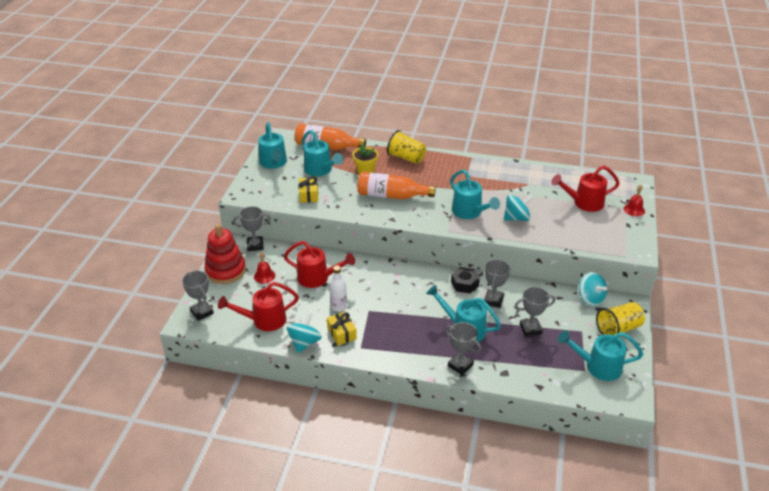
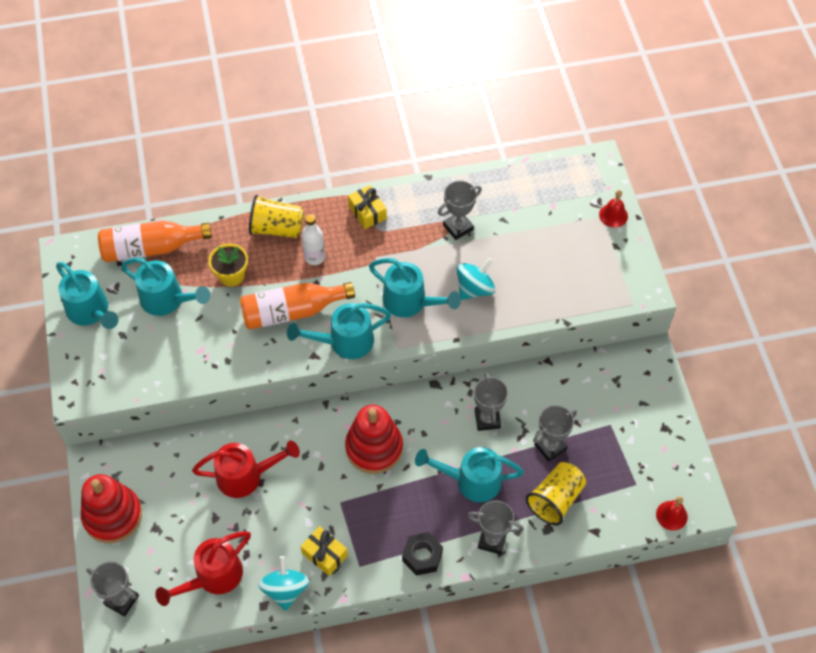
camera: 25 degrees left, 20 degrees up
grey trophy [233,206,271,251] -> grey trophy moved to [438,180,482,240]
red bell [254,252,275,284] -> red bell moved to [656,496,688,531]
yellow gift [299,177,318,203] -> yellow gift moved to [348,185,387,229]
white bottle [330,265,347,312] -> white bottle moved to [302,214,325,265]
black nut [451,267,480,293] -> black nut moved to [402,532,443,576]
red watering can [551,166,620,212] -> none
turquoise watering can [558,330,643,381] -> turquoise watering can moved to [287,303,391,359]
turquoise spinning top [579,272,608,306] -> none
yellow cup [596,302,645,335] -> yellow cup moved to [526,462,586,525]
none -> red stacking toy [345,405,403,474]

